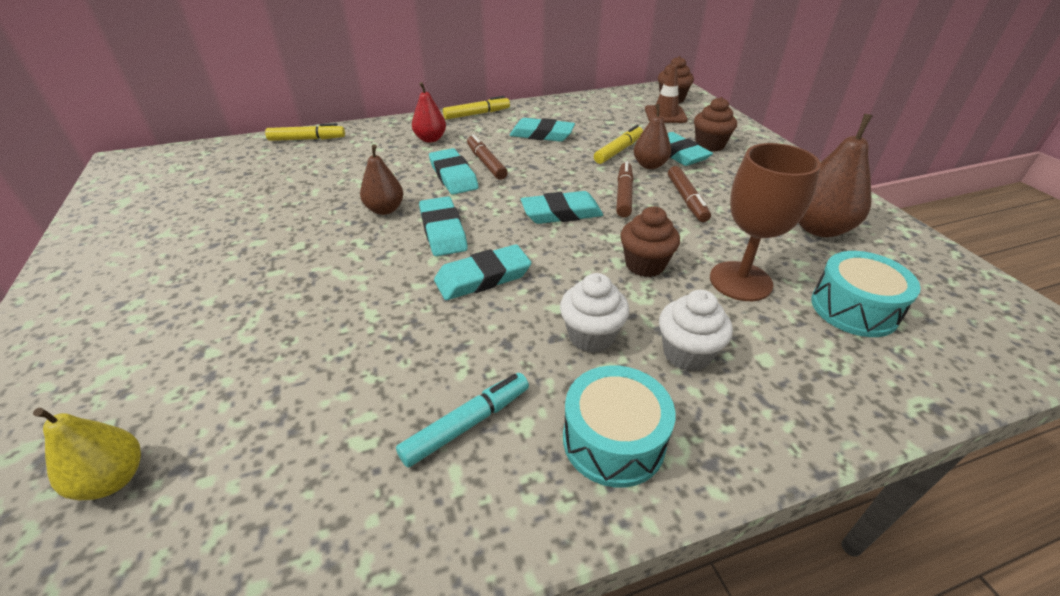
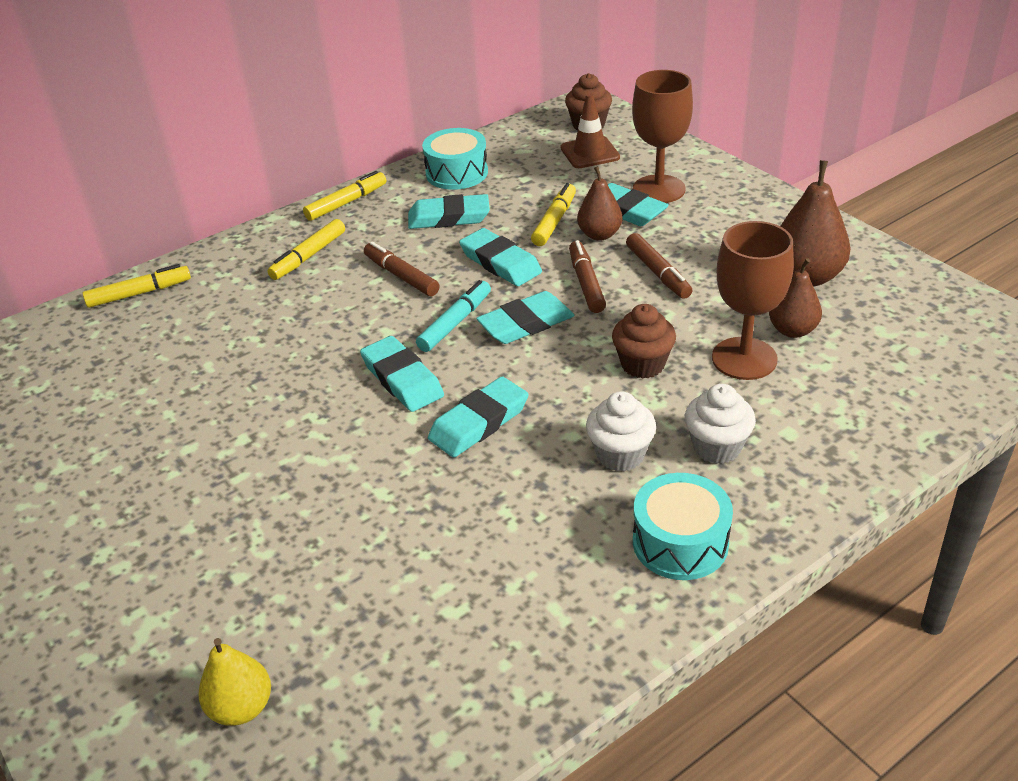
camera: 15 degrees left, 0 degrees up
brown pear [360,144,403,215] -> brown pear moved to [769,258,822,338]
turquoise marker [396,373,529,468] -> turquoise marker moved to [416,280,491,352]
red pear [412,82,446,143] -> yellow marker [267,219,345,280]
turquoise eraser [429,148,479,195] -> turquoise eraser moved to [459,228,542,286]
brown cupcake [694,97,737,152] -> brown goblet [632,70,693,203]
turquoise drum [811,251,921,337] -> turquoise drum moved to [422,128,488,190]

